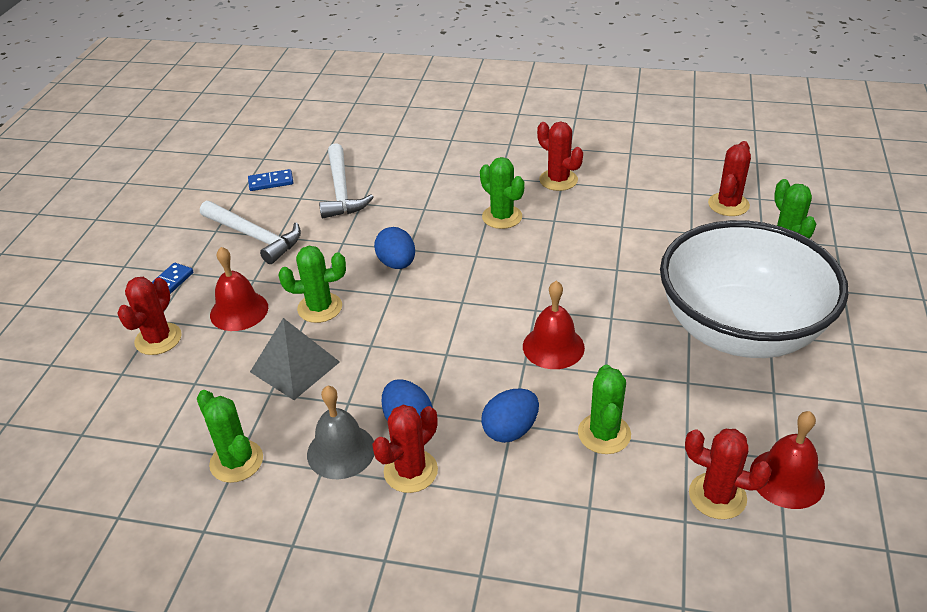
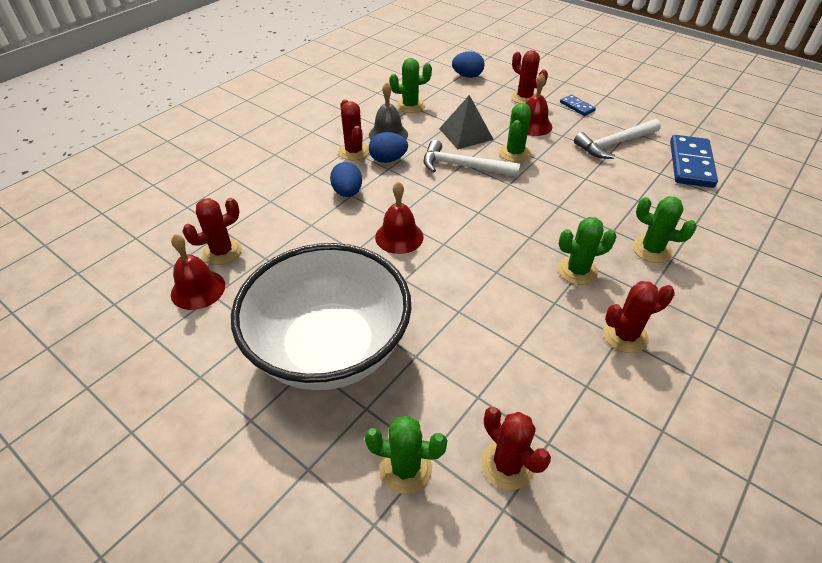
camera: 115 degrees right, 5 degrees up
blue domino [248,169,293,191] -> blue domino [670,135,718,188], size x1.98
white hammer [319,143,374,218] -> white hammer moved to [423,140,521,177]
blue egg [374,227,415,269] -> blue egg moved to [452,51,485,78]
green cactus [578,365,631,454] -> green cactus moved to [632,196,697,263]

